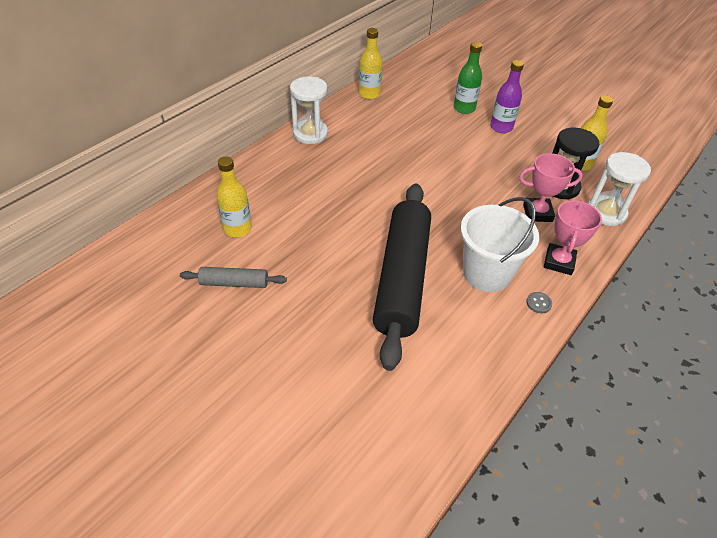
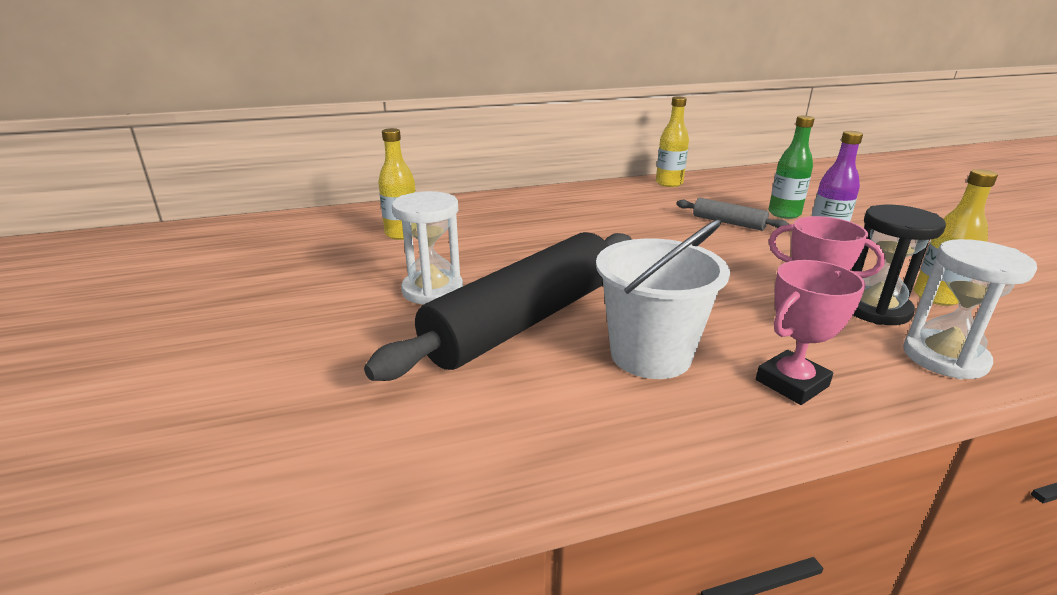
camera: 35 degrees right, 20 degrees down
grey rolling pin [180,267,287,288] -> grey rolling pin moved to [676,198,789,231]
white hourglass [290,76,328,144] -> white hourglass moved to [392,191,463,305]
grey button [526,292,552,313] -> none

